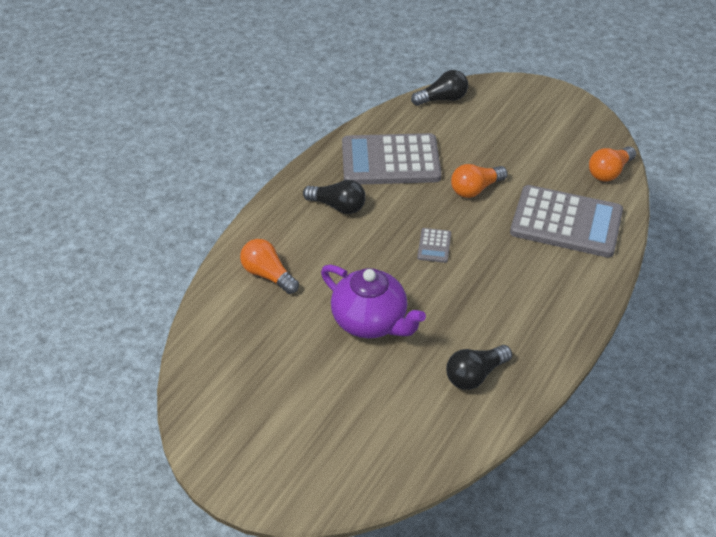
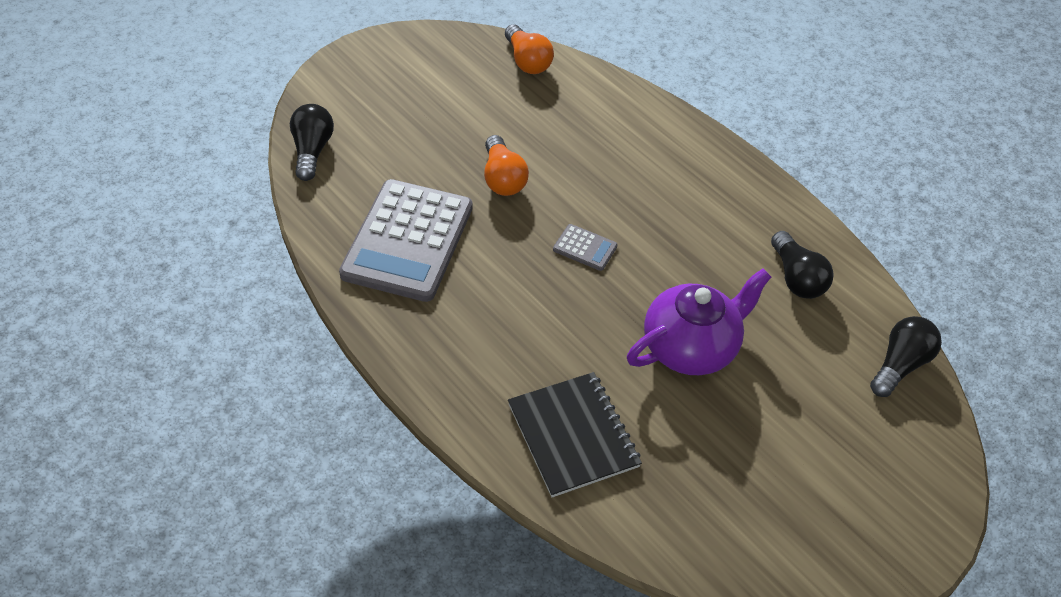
camera: 75 degrees left, 5 degrees up
orange light bulb [240,239,299,294] -> black notebook [508,372,642,497]
black light bulb [303,180,366,214] -> black light bulb moved to [870,316,942,397]
grey calculator [510,185,623,258] -> none

